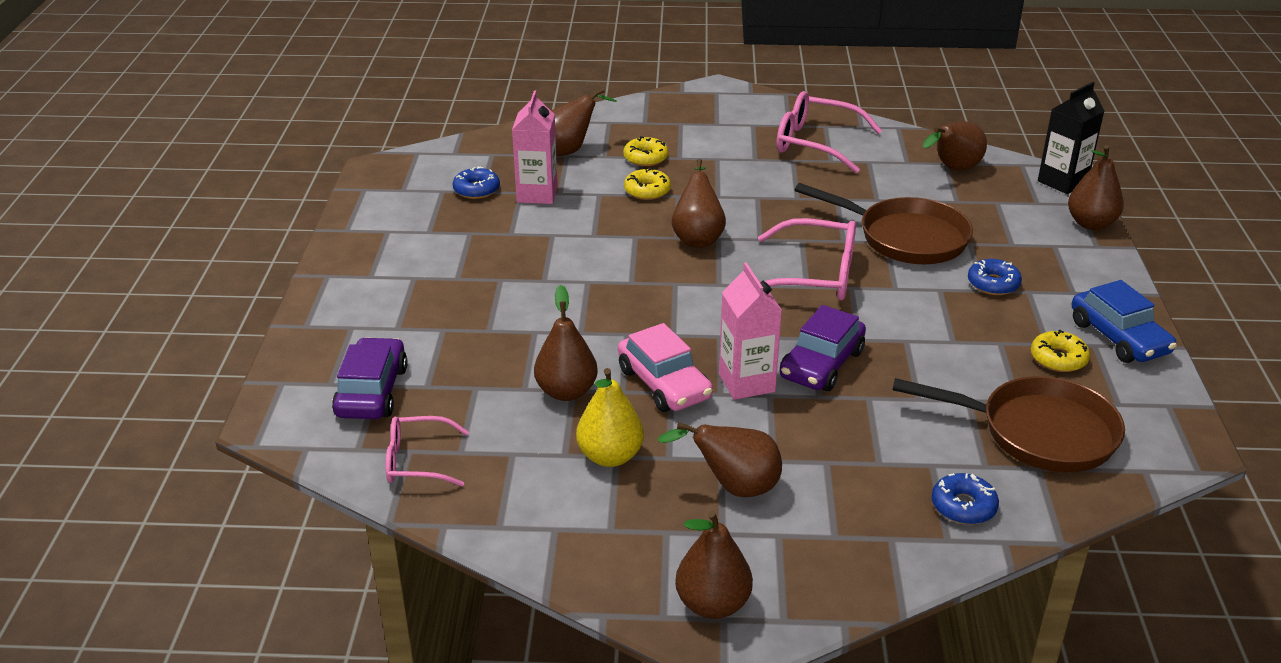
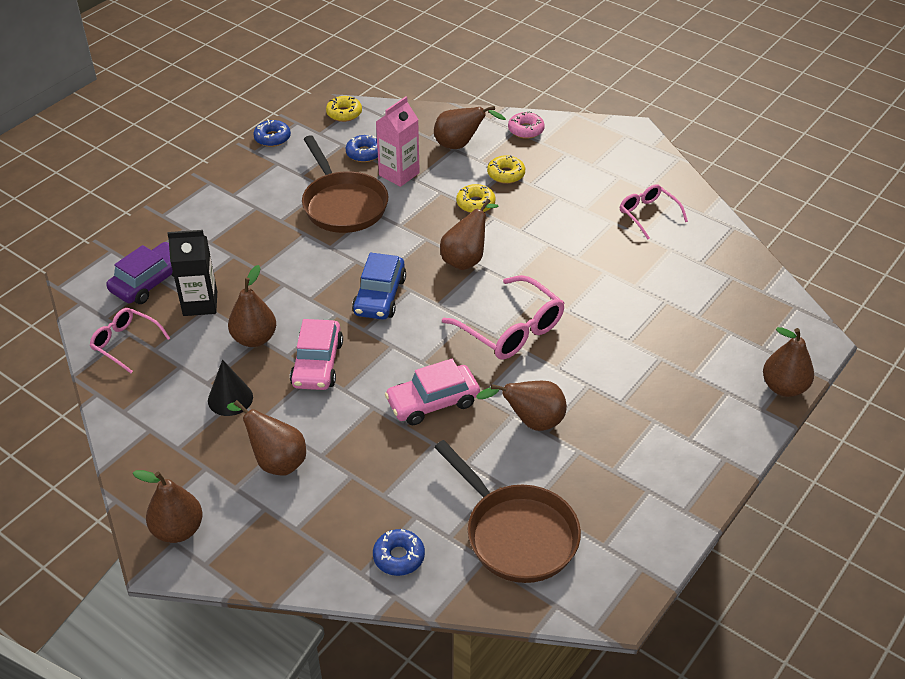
camera: 35 degrees right, 10 degrees up
yellow pear [576,368,644,467] -> black cone [208,360,253,416]
pink carton [719,263,782,400] -> none
pink glasses [777,91,882,173] -> pink glasses [620,184,688,240], size x0.62
purple car [780,305,866,391] -> pink car [385,359,480,425]
brown pan [795,183,973,264] -> brown pan moved to [302,135,388,233]
brown pear [923,121,987,170] -> brown pear moved to [476,381,567,431]
blue donut [968,259,1022,295] -> blue donut moved to [253,119,291,147]
yellow donut [1031,330,1090,372] -> yellow donut moved to [326,96,362,122]
black carton [1038,82,1104,194] -> black carton moved to [167,230,217,316]
blue car [1072,280,1177,363] -> blue car moved to [352,253,406,320]
none -> pink donut [508,111,545,139]

